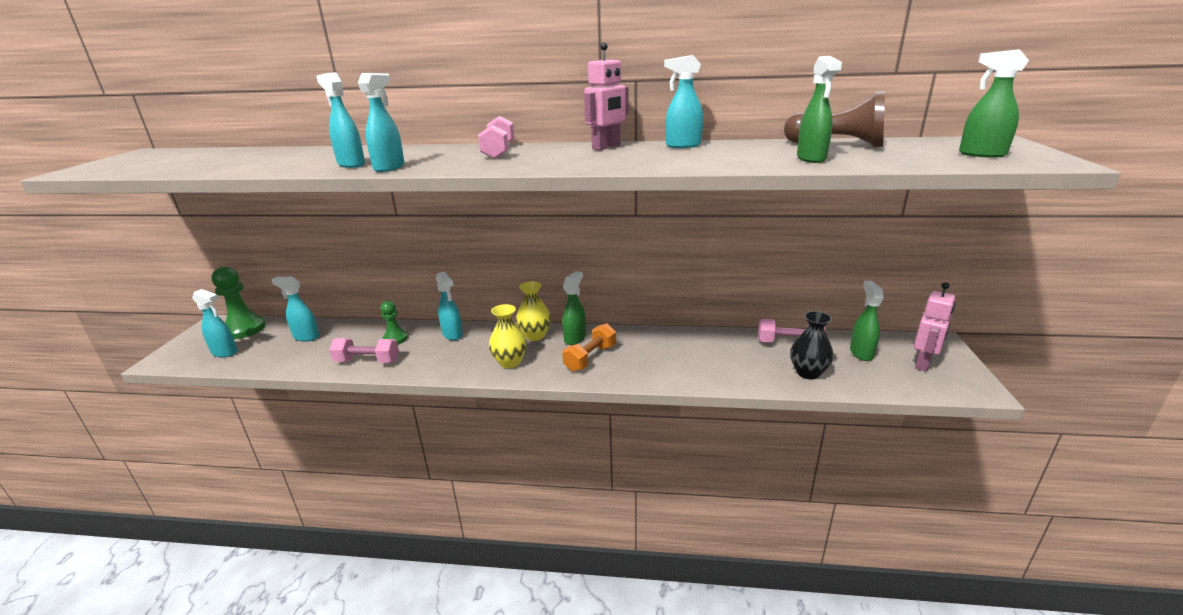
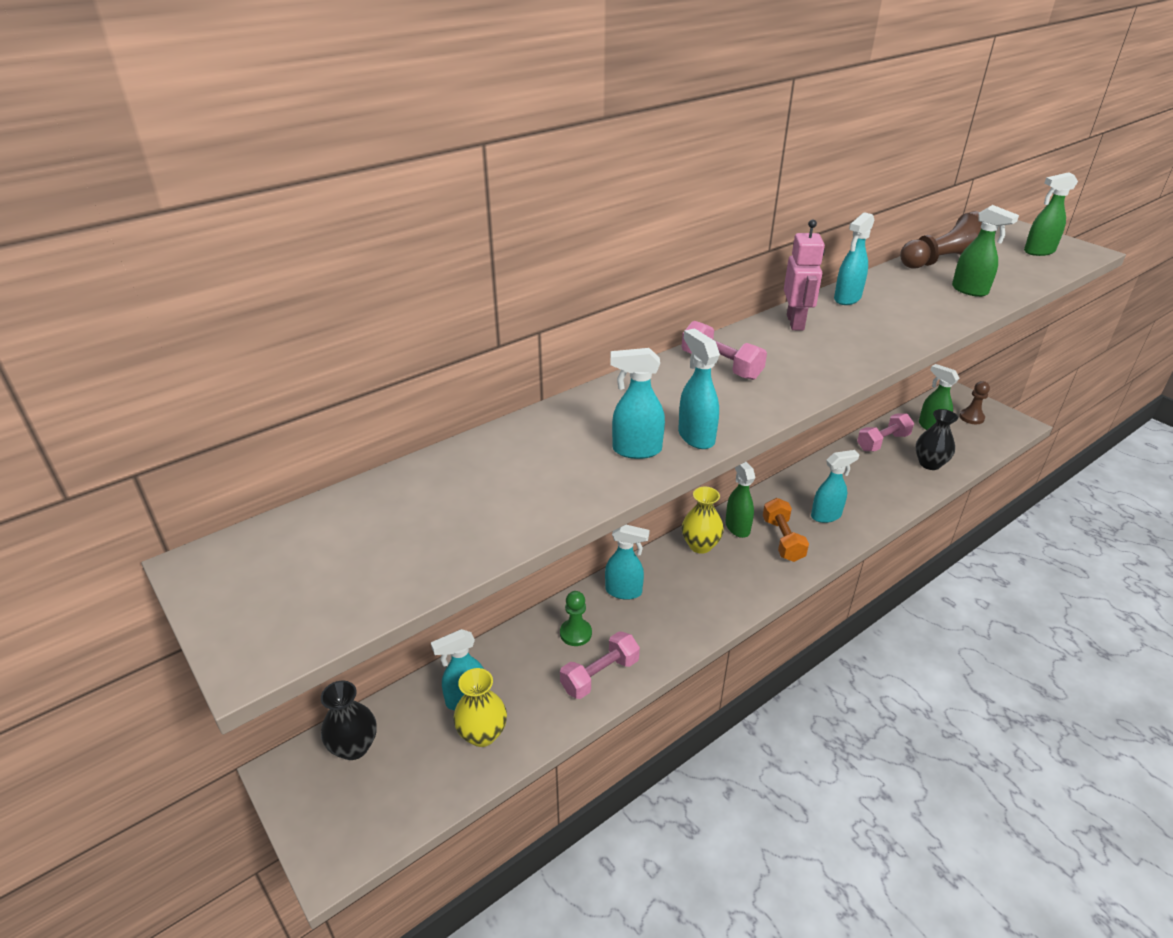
camera: 45 degrees left, 10 degrees up
turquoise spray bottle [192,289,237,358] -> turquoise spray bottle moved to [811,450,860,523]
green pawn [212,267,266,339] -> black vase [321,681,377,760]
yellow vase [489,304,527,368] -> yellow vase moved to [453,668,507,747]
pink robot [914,282,956,372] -> brown pawn [959,381,990,424]

